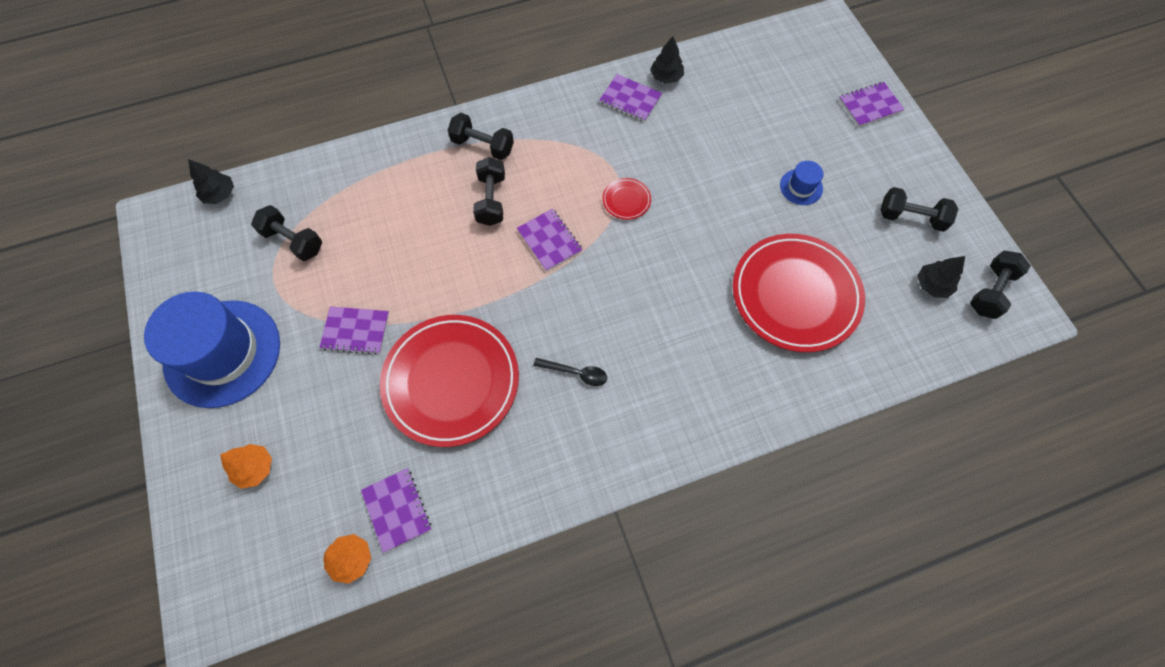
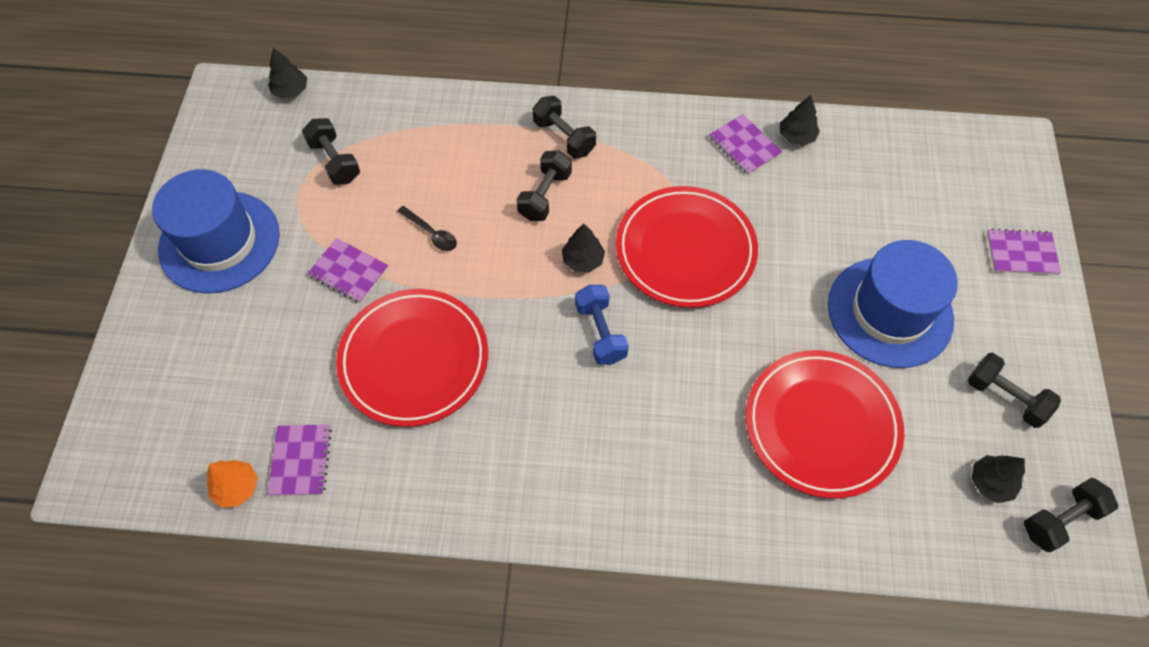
camera: 25 degrees right, 5 degrees down
orange tree [220,444,272,489] -> none
purple notebook [517,209,583,271] -> black tree [562,224,605,272]
black spoon [534,358,607,386] -> black spoon moved to [397,206,457,251]
red plate [602,178,651,220] -> red plate [616,186,758,308], size x2.49
blue hat [780,161,823,205] -> blue hat [828,240,958,368], size x2.40
none -> blue dumbbell [575,285,629,365]

